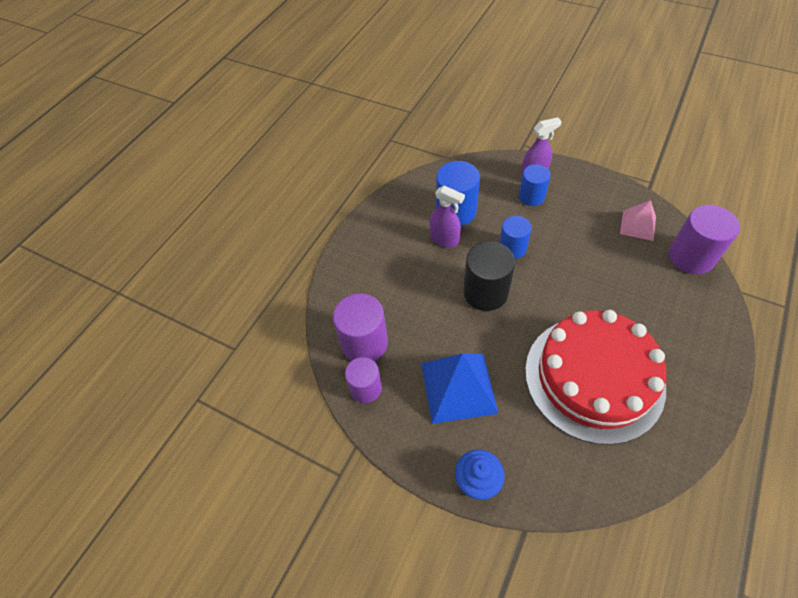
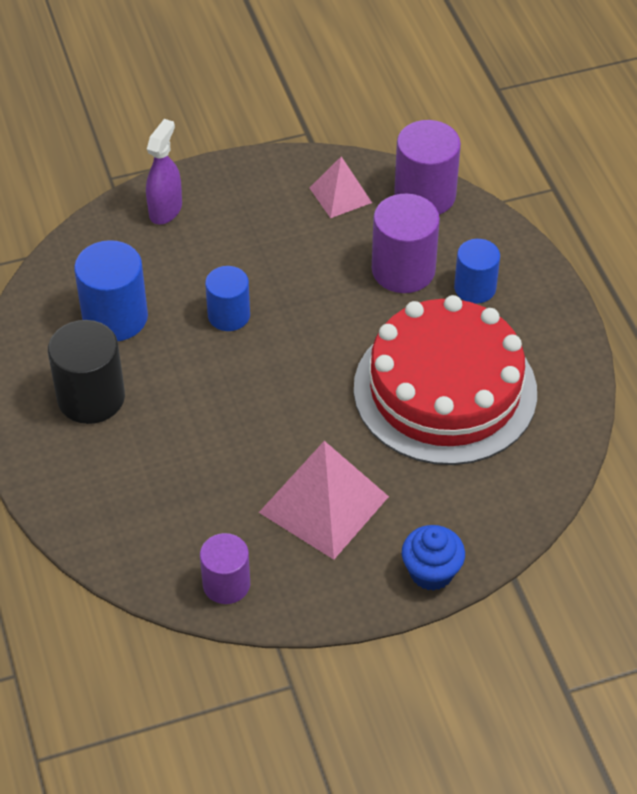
camera: 50 degrees left, 5 degrees down
purple cylinder [333,293,388,361] -> purple cylinder moved to [372,194,440,293]
blue pyramid [421,353,499,424] -> pink pyramid [259,441,389,560]
purple spray bottle [430,186,465,247] -> none
black cylinder [463,242,515,311] -> black cylinder moved to [48,320,125,424]
blue cylinder [519,164,551,206] -> blue cylinder moved to [454,239,500,303]

